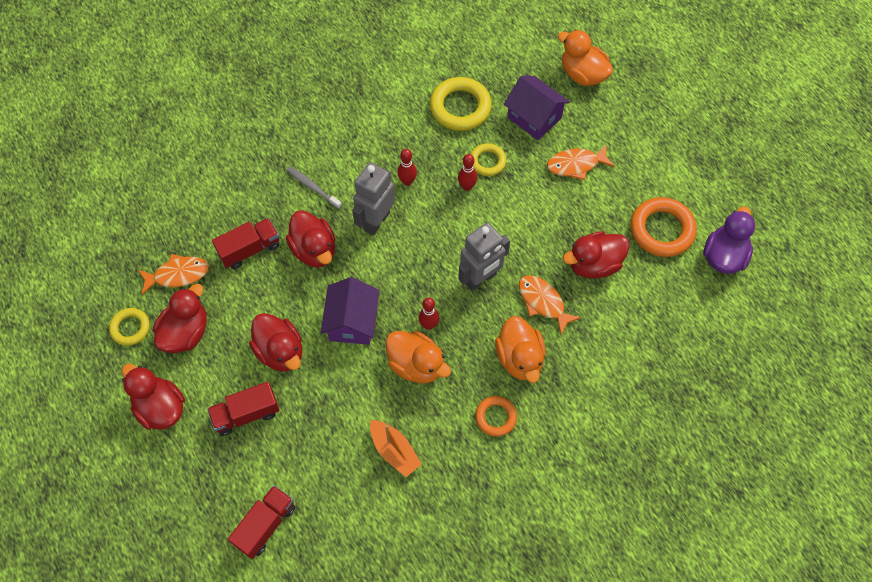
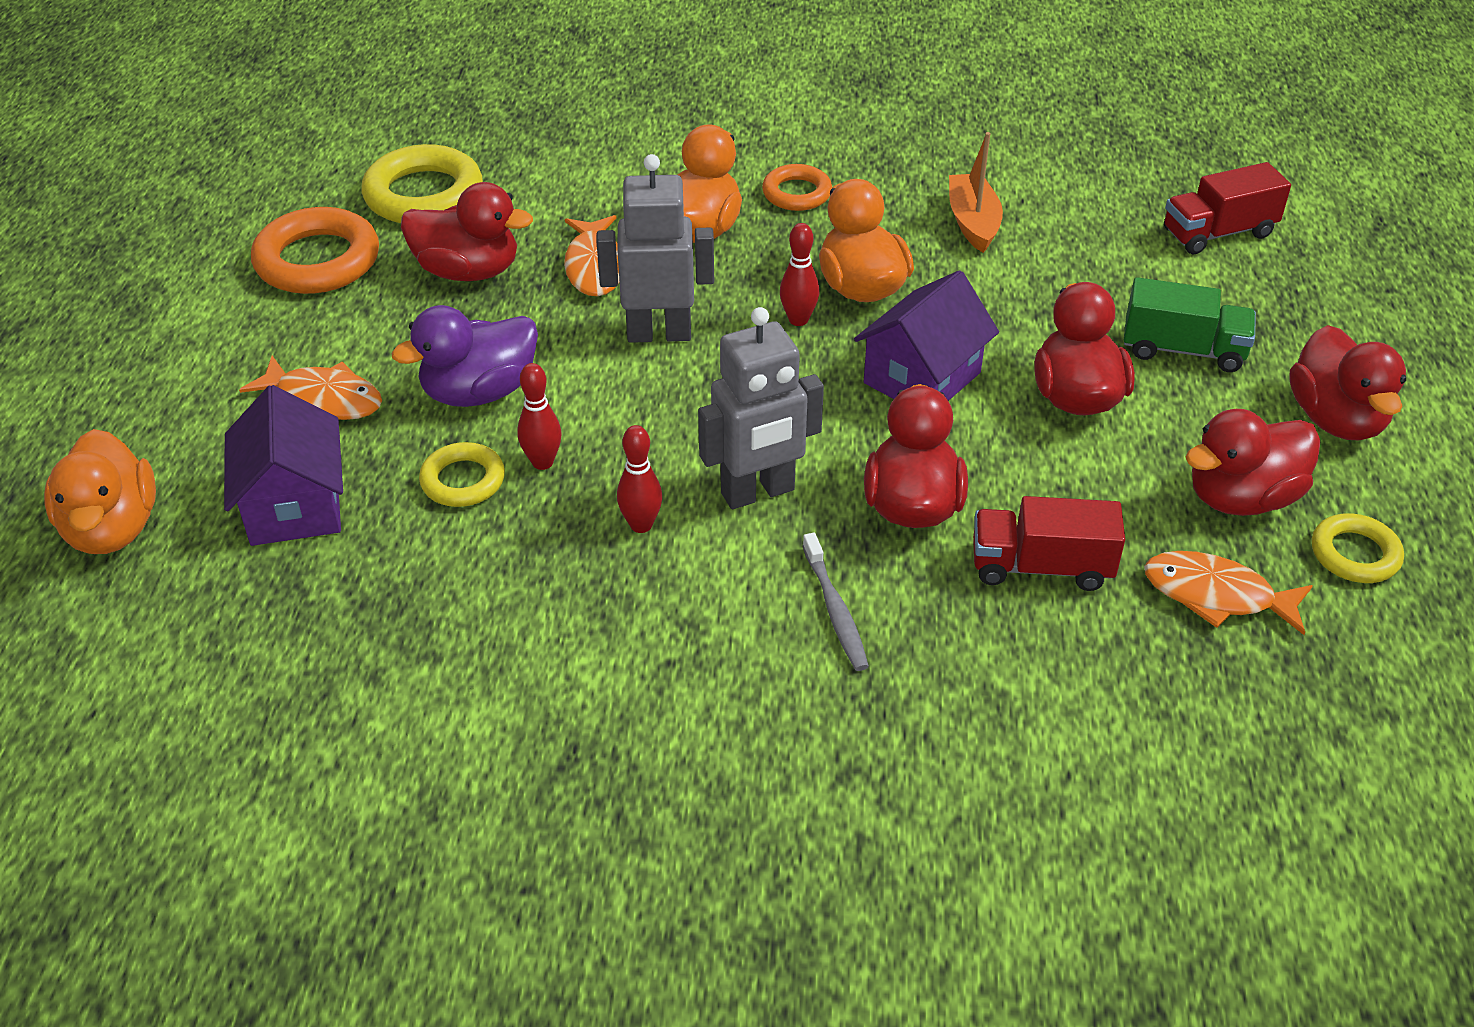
camera: 145 degrees left, 20 degrees down
red truck [207,382,279,436] -> green truck [1124,277,1256,372]
yellow ring [430,77,492,131] -> yellow ring moved to [362,144,483,223]
purple duck [703,206,755,274] -> purple duck moved to [392,305,538,407]

